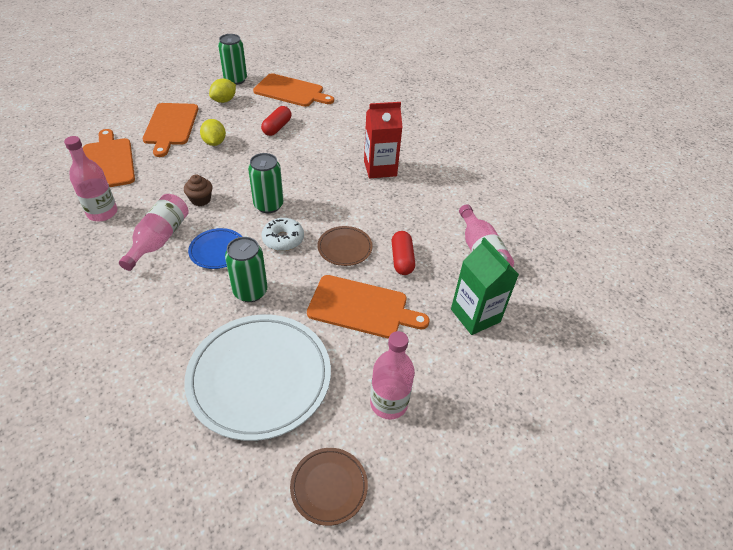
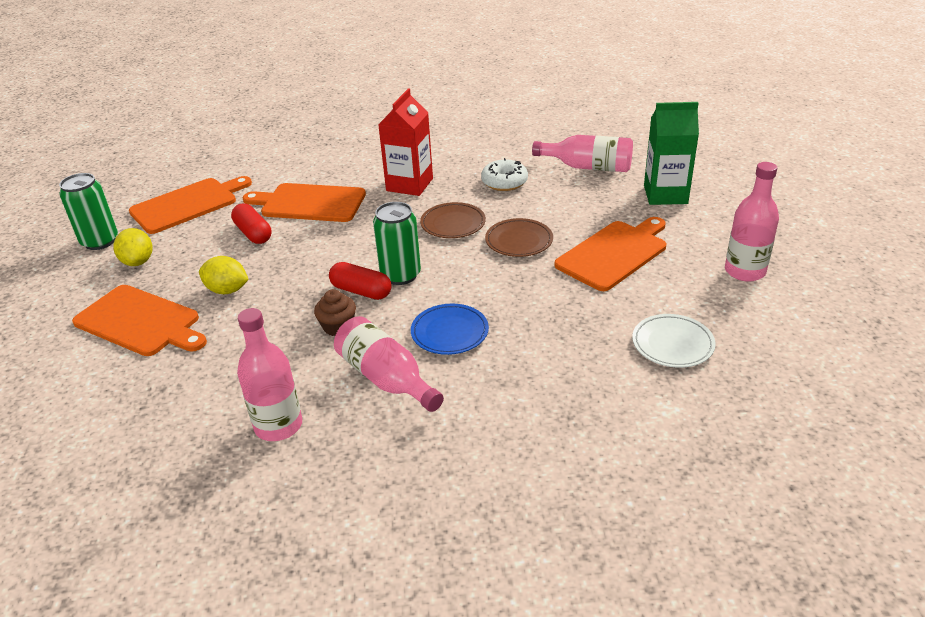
camera: 55 degrees left, 10 degrees down
orange cutting board [83,129,135,187] -> orange cutting board moved to [243,183,366,222]
white plate [184,314,331,441] -> white plate [632,314,716,368], size x0.47
green can [225,237,268,302] -> none
white donut [261,218,304,251] -> white donut moved to [481,158,528,191]
brown plate [290,448,368,526] -> brown plate moved to [420,202,486,238]
red capsule [392,231,415,275] -> red capsule moved to [329,262,392,300]

